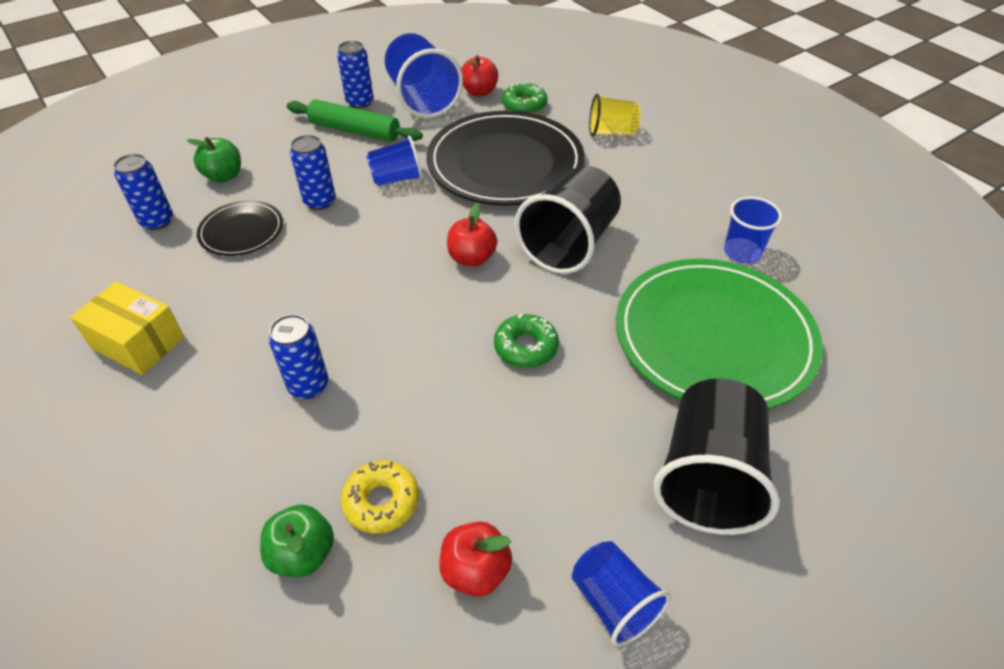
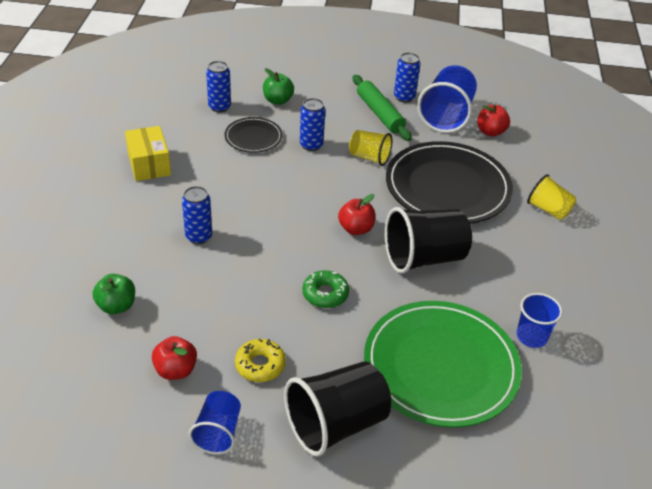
camera: 40 degrees right, 5 degrees down
yellow donut [341,461,419,534] -> yellow donut moved to [235,339,286,382]
blue cup [366,136,423,186] -> yellow cup [349,130,393,166]
green donut [502,81,548,114] -> none

